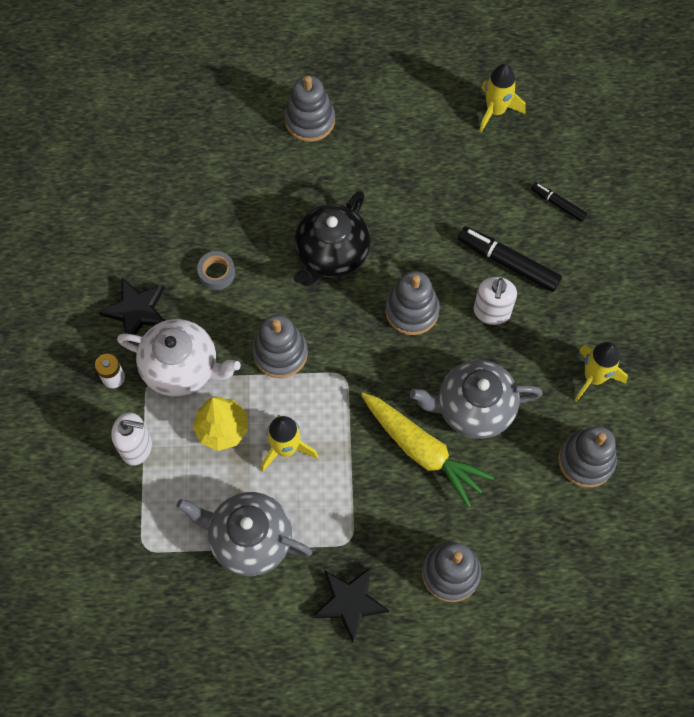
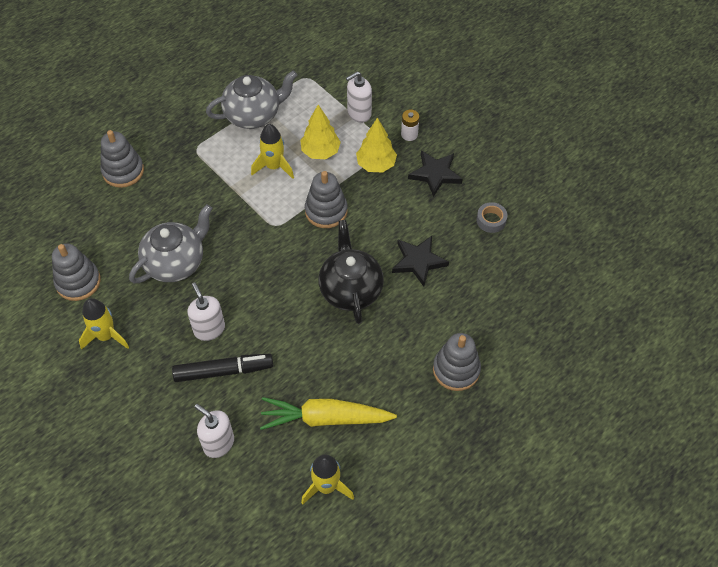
camera: 140 degrees right, 10 degrees down
white teapot [117,319,241,397] -> yellow tree [356,117,397,173]
grey tape [197,251,235,290] -> grey tape moved to [476,202,508,233]
black star [313,567,389,642] -> black star moved to [392,236,449,287]
yellow carrot [361,393,494,508] -> yellow carrot moved to [260,397,397,430]
grey stacking toy [385,271,440,335] -> none
black marker [531,182,588,222] -> white soap dispenser [195,404,234,458]

